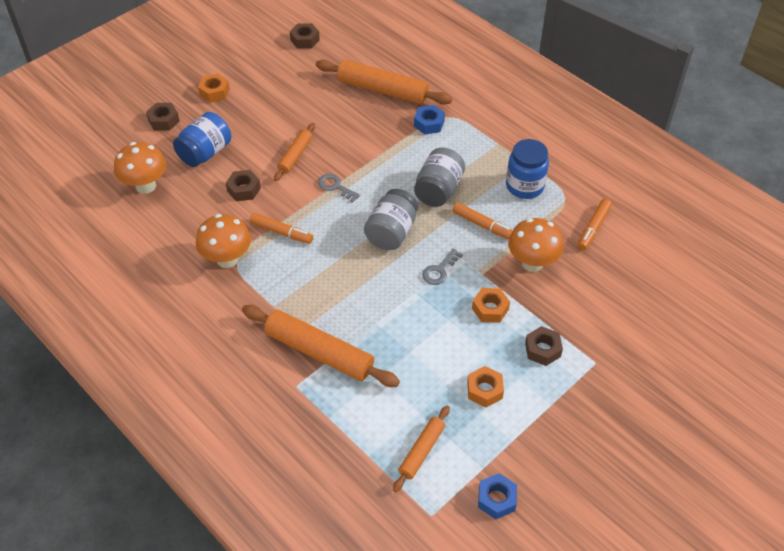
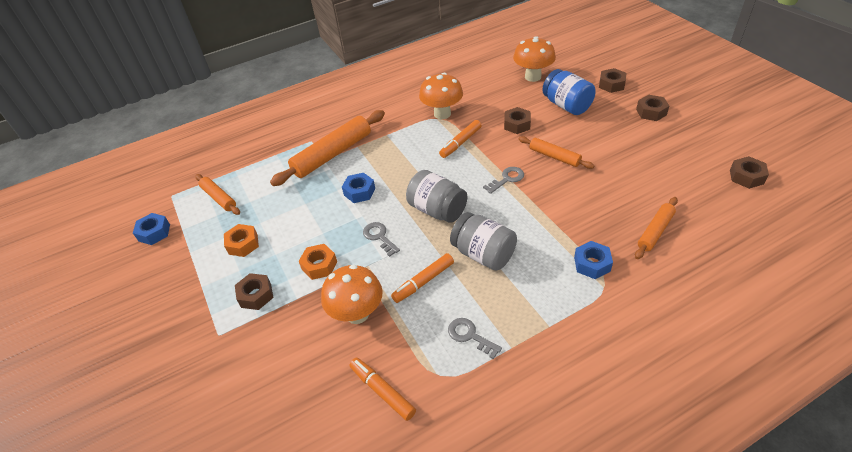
camera: 110 degrees right, 5 degrees down
orange nut [198,73,230,103] -> brown nut [636,95,669,121]
orange rolling pin [316,60,452,105] -> orange rolling pin [635,197,678,259], size x0.56
blue jar [506,139,549,199] -> grey key [448,318,502,359]
none -> blue nut [342,173,375,203]

